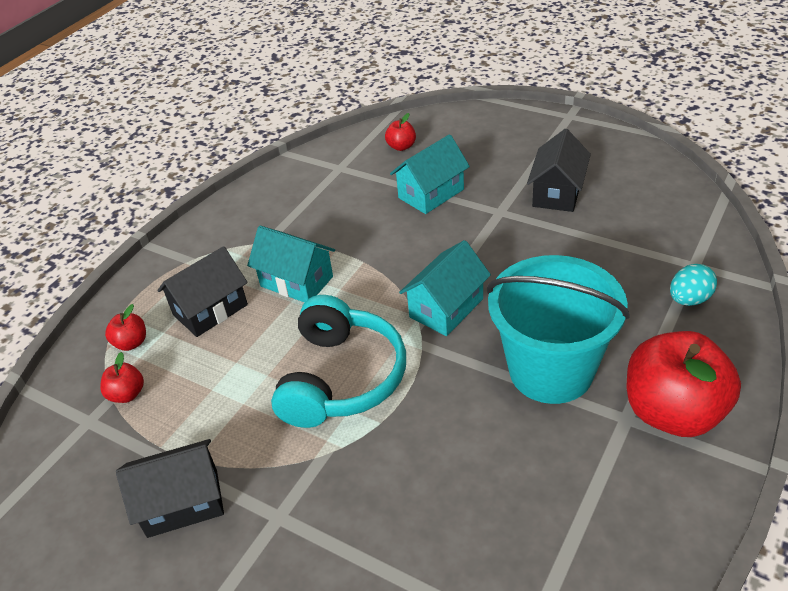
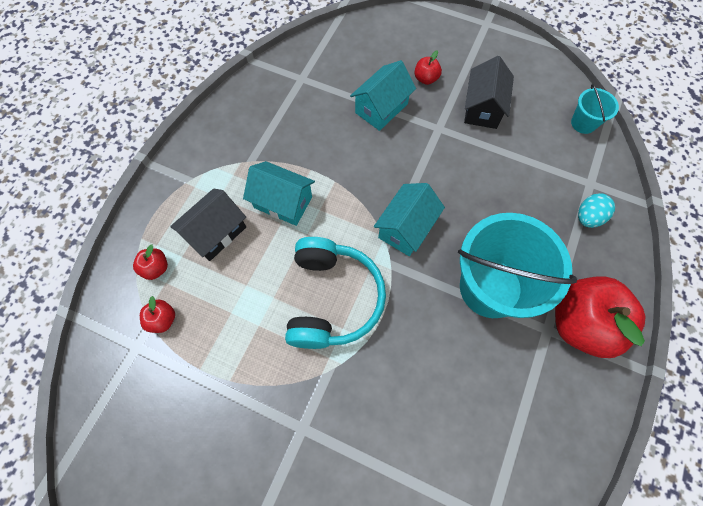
camera: 10 degrees left, 25 degrees up
black house [116,439,224,538] -> none
red apple [385,113,416,151] -> red apple moved to [414,50,442,85]
none -> turquoise bucket [571,84,619,134]

